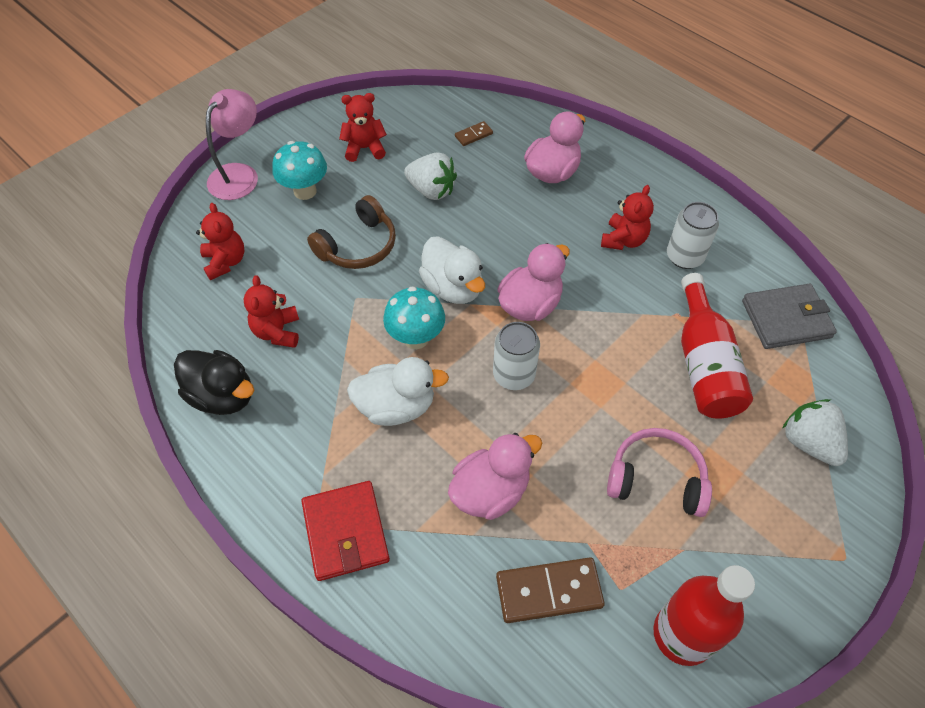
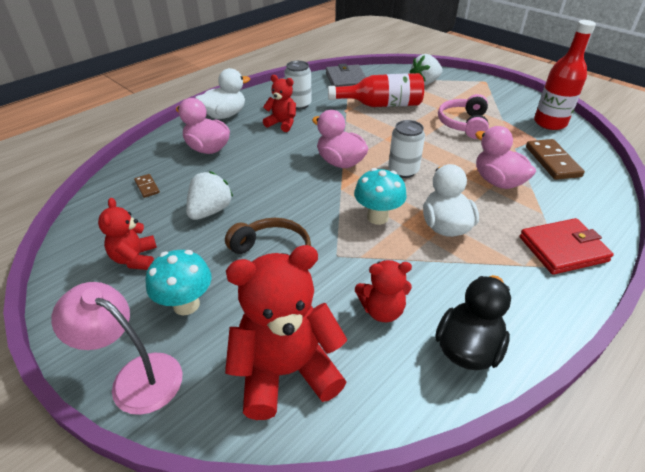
camera: 90 degrees left, 15 degrees down
red teddy bear [196,203,244,280] -> red teddy bear [225,245,348,420], size x1.80
white duck [419,236,485,304] -> white duck moved to [195,68,250,119]

